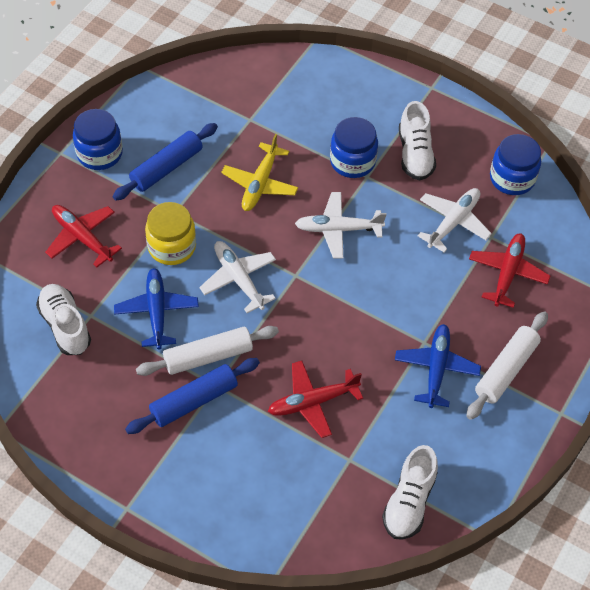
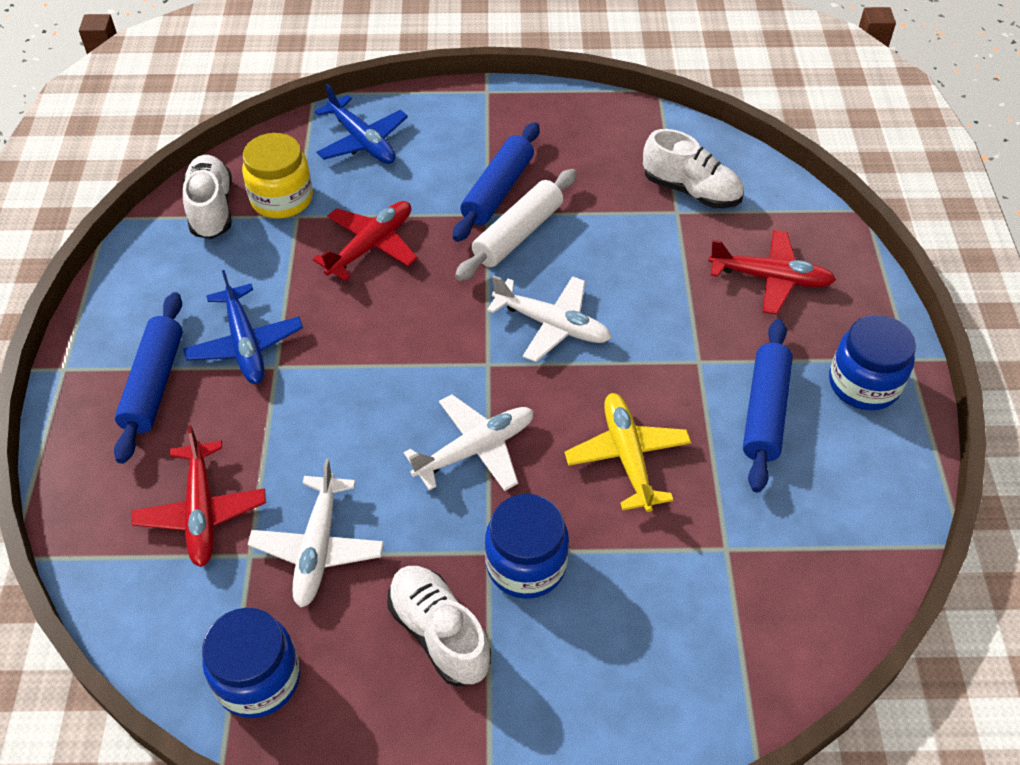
camera: 150 degrees right, 5 degrees down
blue plane [114,268,199,349] -> blue plane moved to [315,84,408,164]
yellow jar [145,202,196,265] -> yellow jar moved to [242,133,313,218]
white rolling pin [466,311,548,420] -> blue rolling pin [114,292,183,464]

